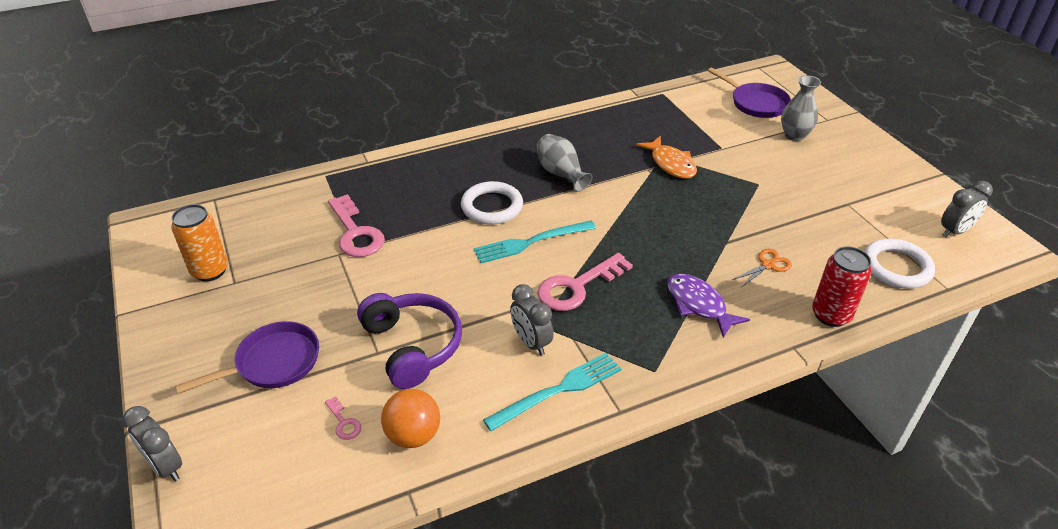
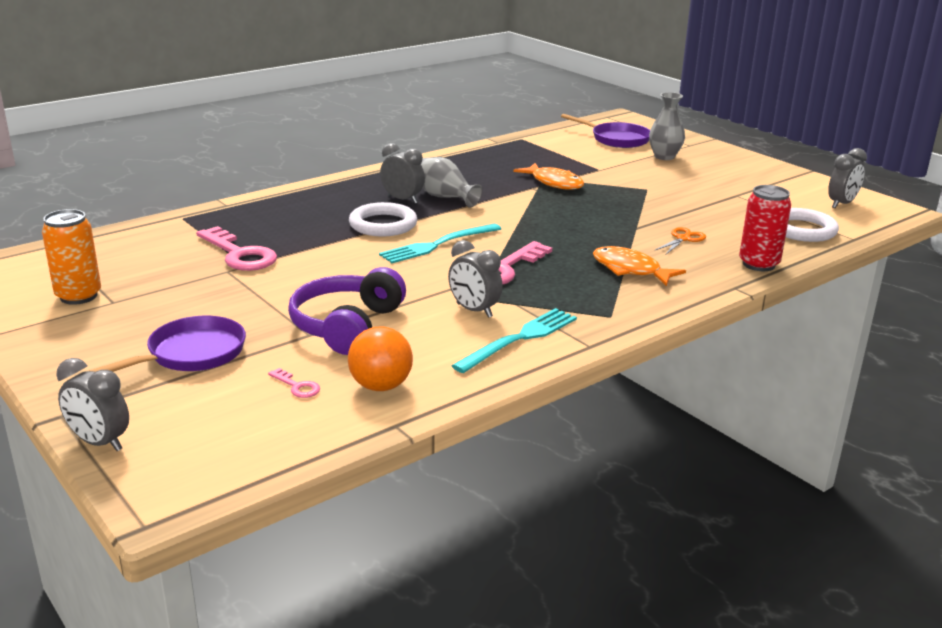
camera: 15 degrees left, 15 degrees down
purple headphones [357,293,462,389] -> purple headphones turned 120 degrees counterclockwise [288,267,406,355]
purple fish [667,274,750,338] -> orange fish [593,246,686,286]
none -> grey clock [380,143,425,203]

